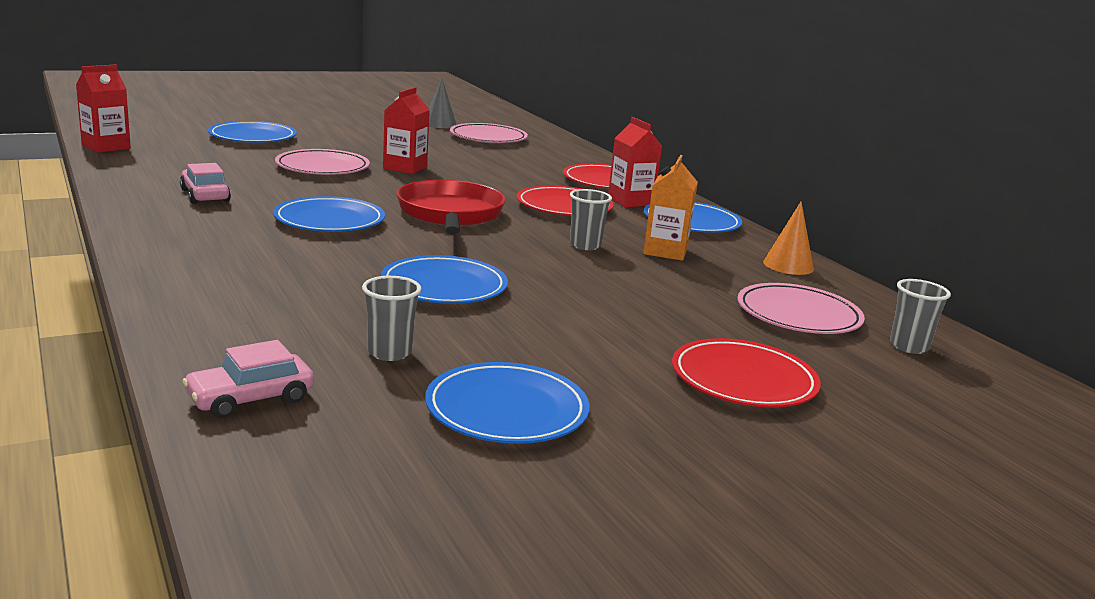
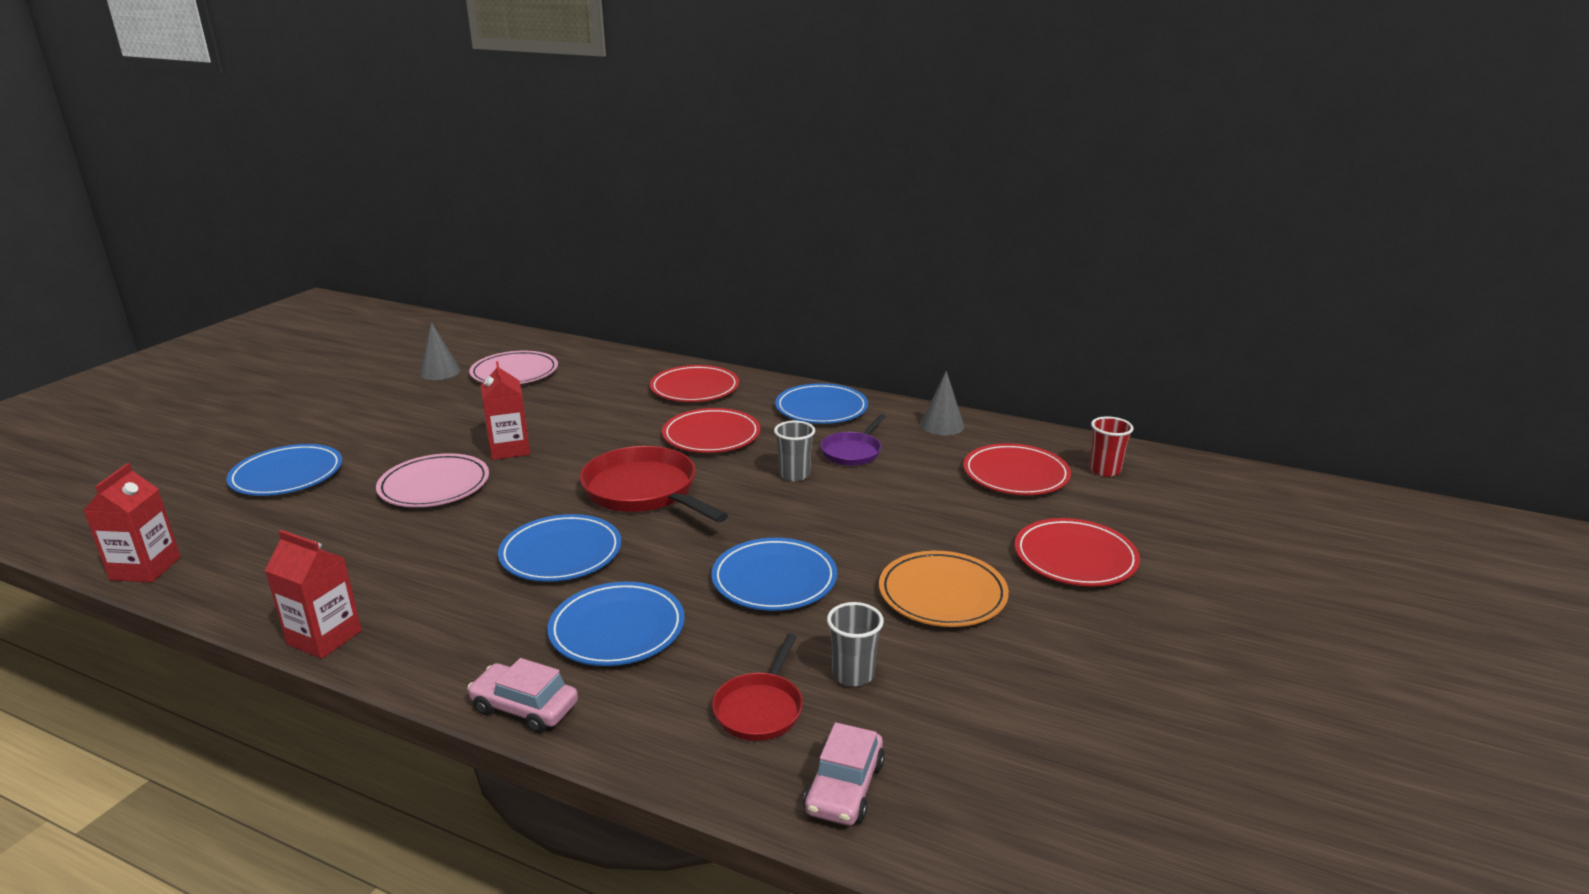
camera: 35 degrees left, 5 degrees up
pink car [180,163,231,204] -> pink car moved to [467,658,578,733]
blue plate [425,362,590,444] -> blue plate moved to [547,582,685,666]
red carton [608,117,662,207] -> red carton moved to [265,530,362,659]
orange carton [643,155,698,261] -> purple pan [820,414,886,466]
pink plate [737,283,865,334] -> red plate [963,443,1071,495]
orange cone [763,202,814,275] -> grey cone [920,371,964,435]
grey cup [890,279,951,354] -> red cup [1090,416,1134,477]
none -> red pan [712,633,803,741]
none -> orange plate [879,551,1009,627]

